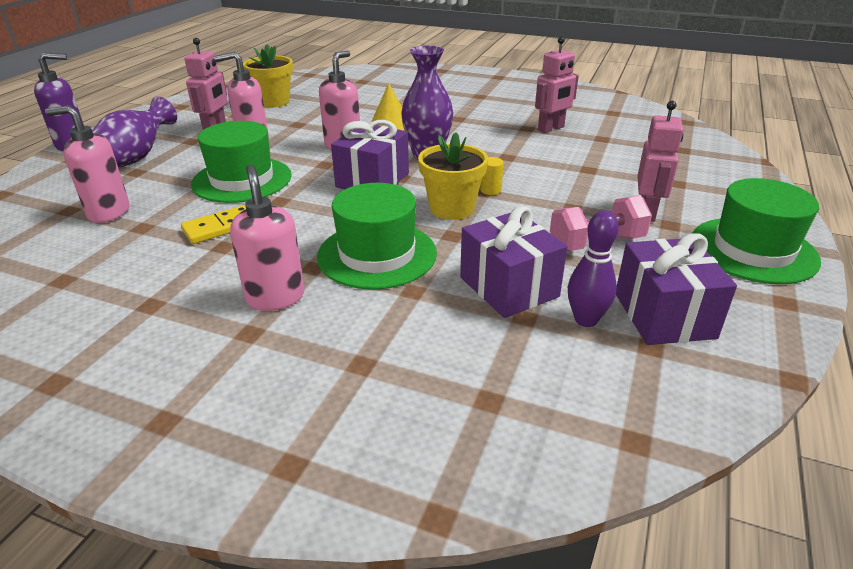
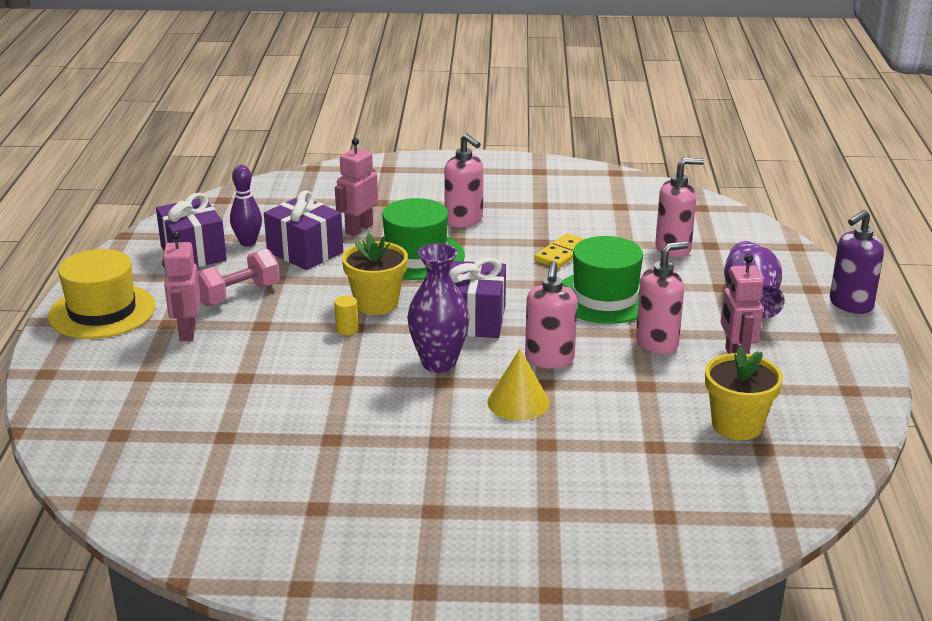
camera: 160 degrees right, 5 degrees down
pink robot [535,37,579,133] -> pink robot moved to [335,138,378,236]
green hat [692,178,821,284] -> yellow hat [48,249,156,339]

